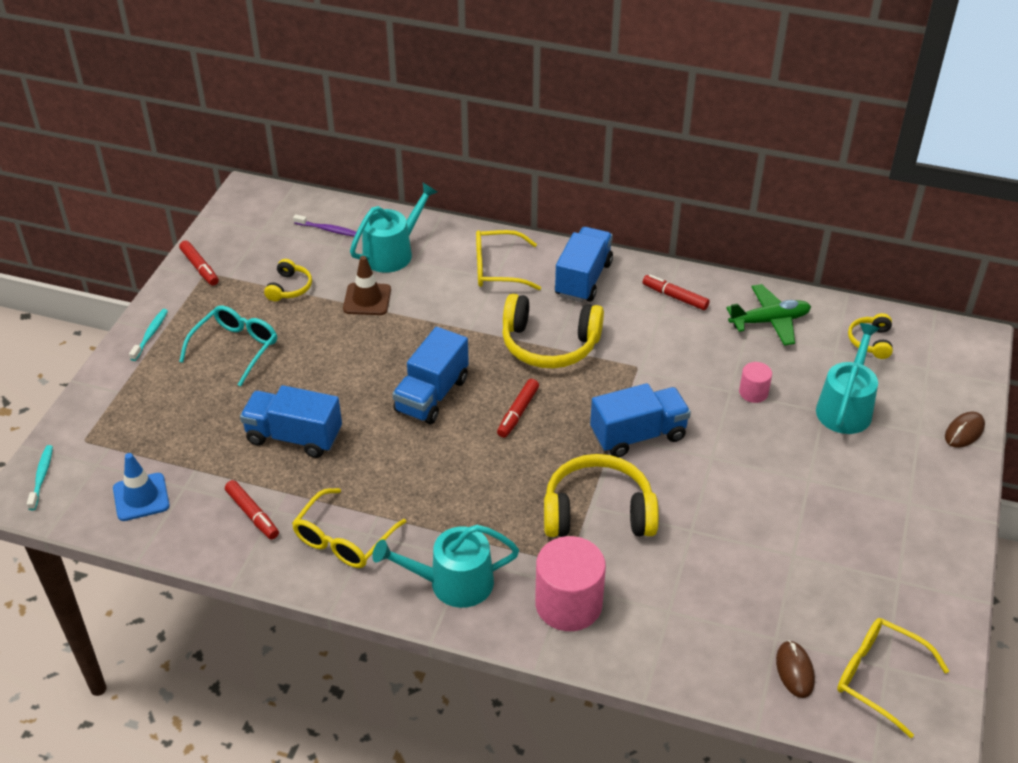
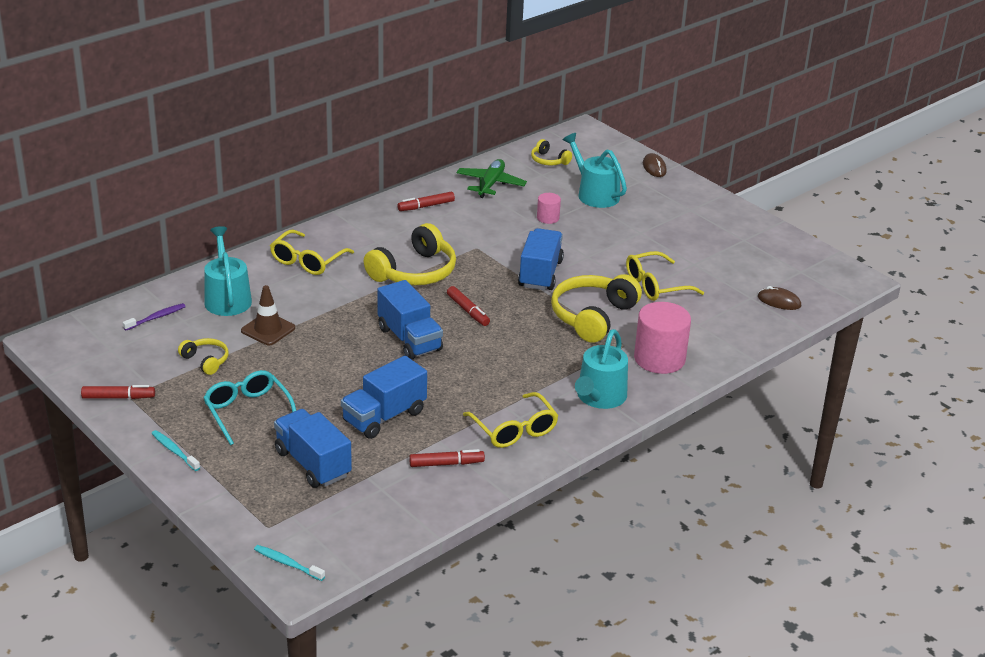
camera: 60 degrees left, 10 degrees down
blue traffic cone [113,453,170,521] -> none
blue truck [555,227,613,302] -> blue truck moved to [274,409,352,488]
yellow glasses [837,618,949,738] -> yellow glasses moved to [626,251,704,301]

